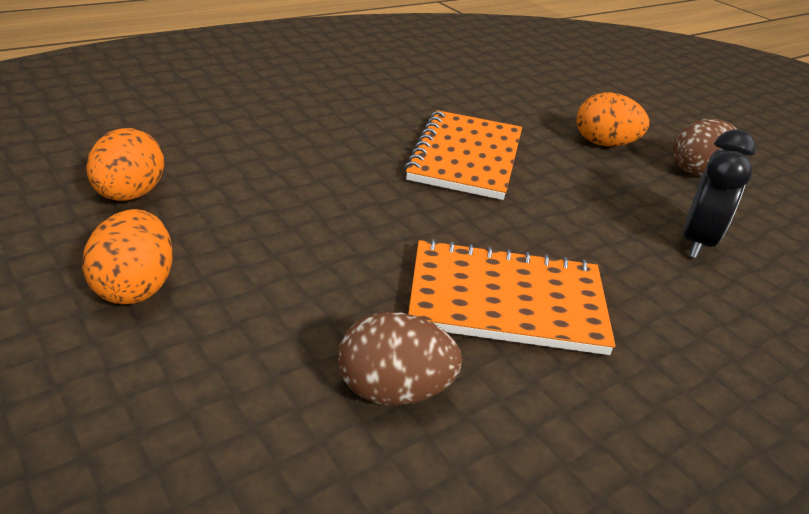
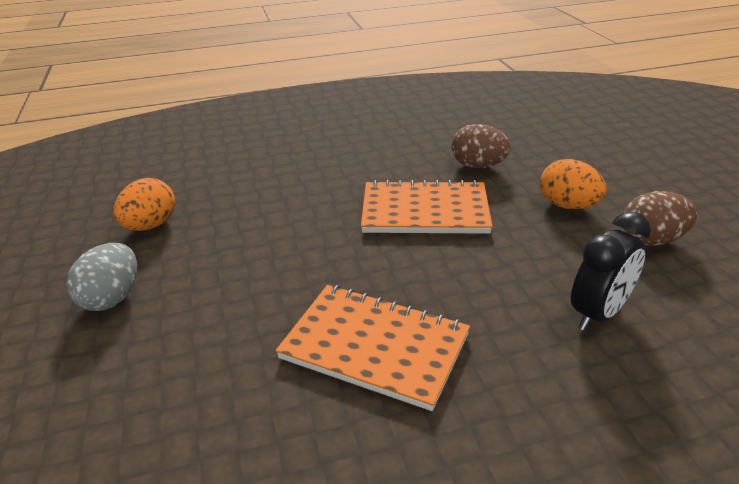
camera: 25 degrees right, 0 degrees up
orange egg [82,209,173,304] -> grey egg [66,243,137,311]
brown egg [338,312,462,406] -> brown egg moved to [451,124,511,168]
orange notebook [404,110,522,200] -> orange notebook turned 60 degrees clockwise [361,180,493,234]

